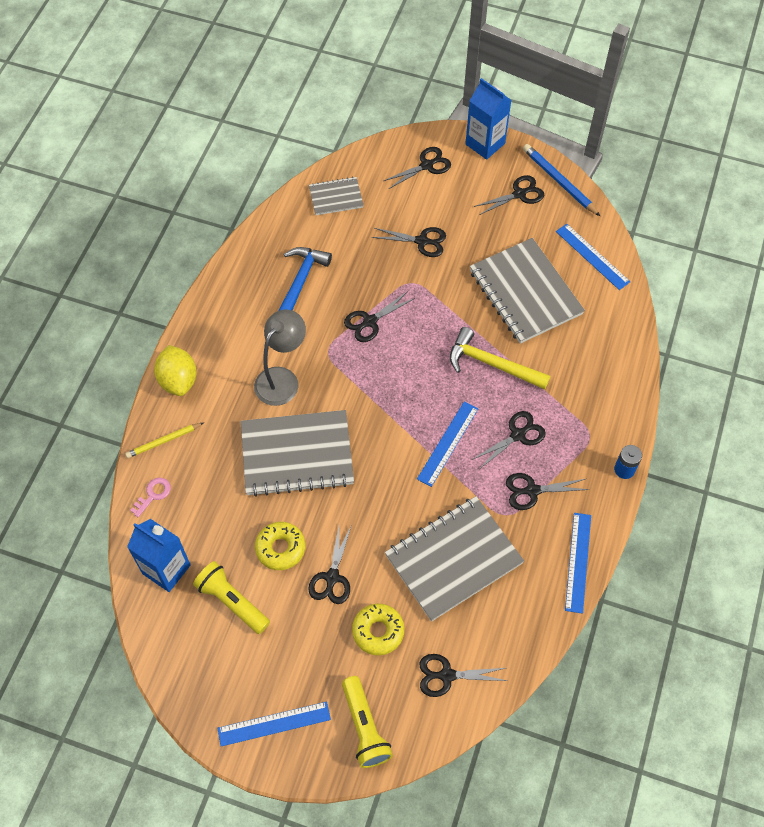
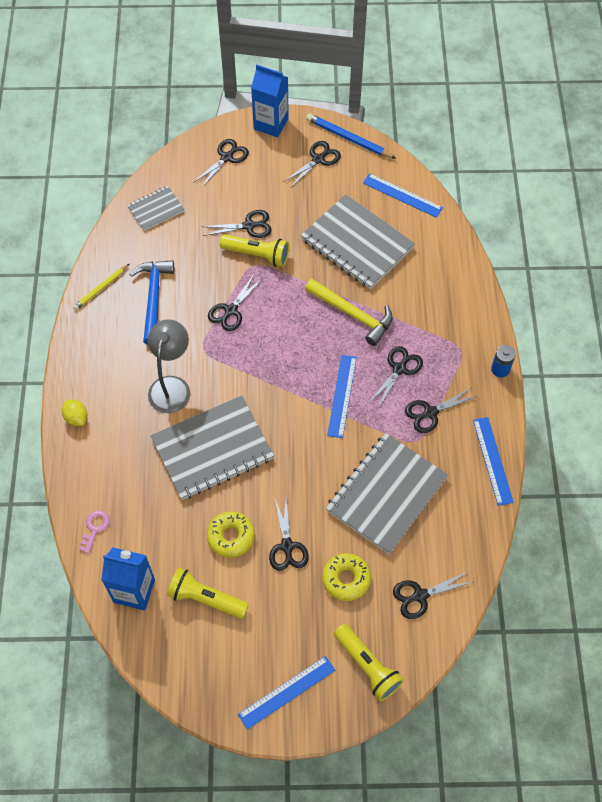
camera: 20 degrees left, 0 degrees up
yellow pencil [125,423,203,458] -> yellow pencil moved to [73,264,129,310]
yellow lemon [154,345,197,396] -> yellow lemon [62,400,87,426], size x0.61
yellow hammer [450,327,550,390] -> yellow hammer turned 150 degrees counterclockwise [305,279,393,346]
none -> yellow flashlight [220,234,289,267]

